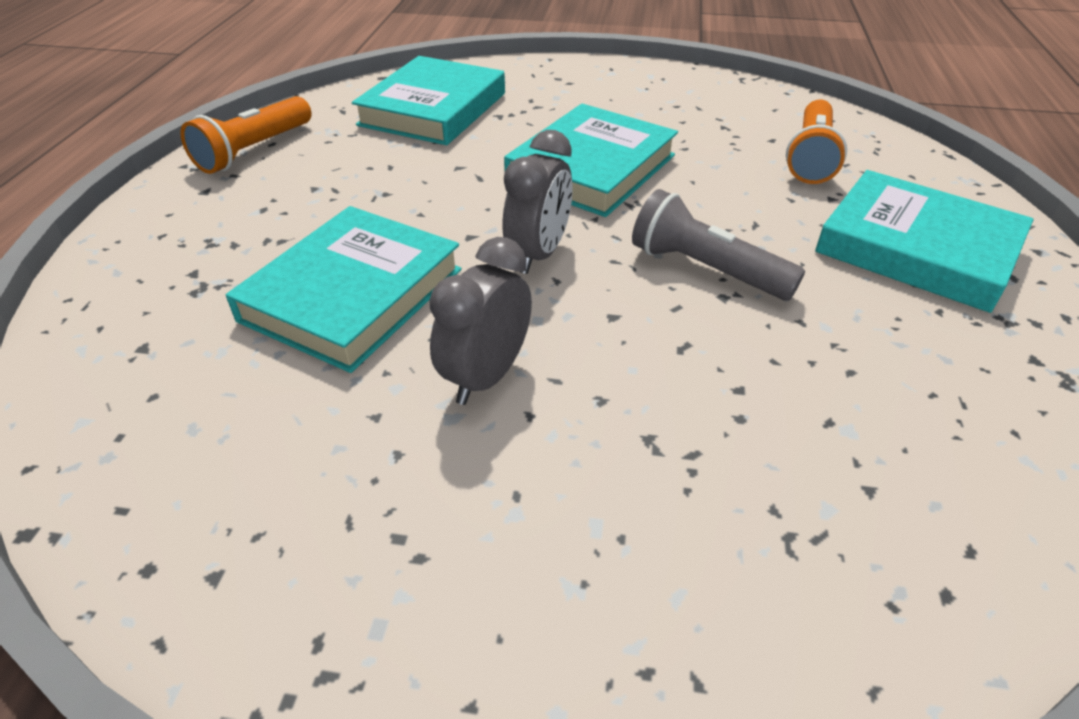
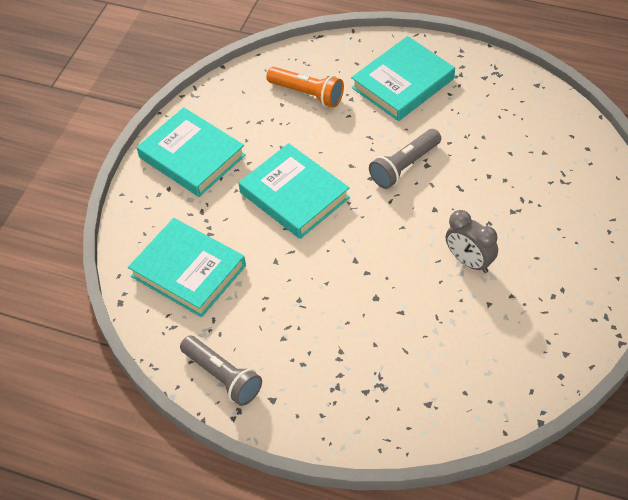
camera: 75 degrees left, 10 degrees up
orange flashlight [180,96,312,174] -> grey flashlight [180,336,262,406]
turquoise book [226,206,462,373] -> turquoise book moved to [137,107,246,197]
grey clock [502,130,573,274] -> none

